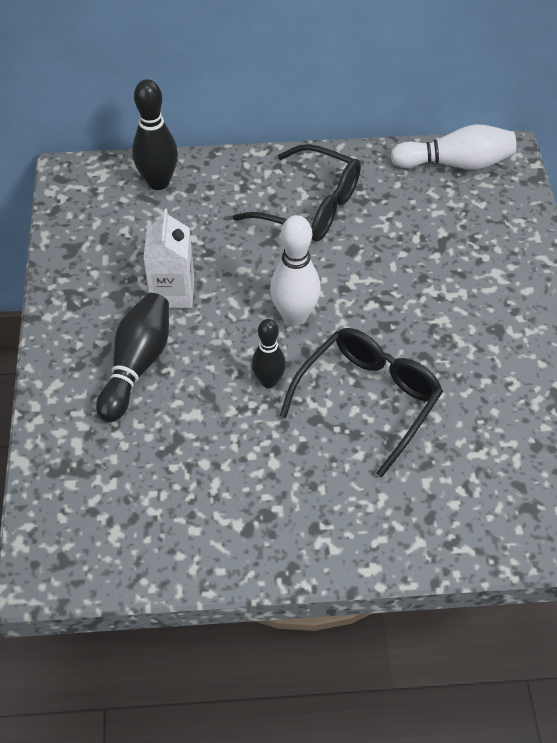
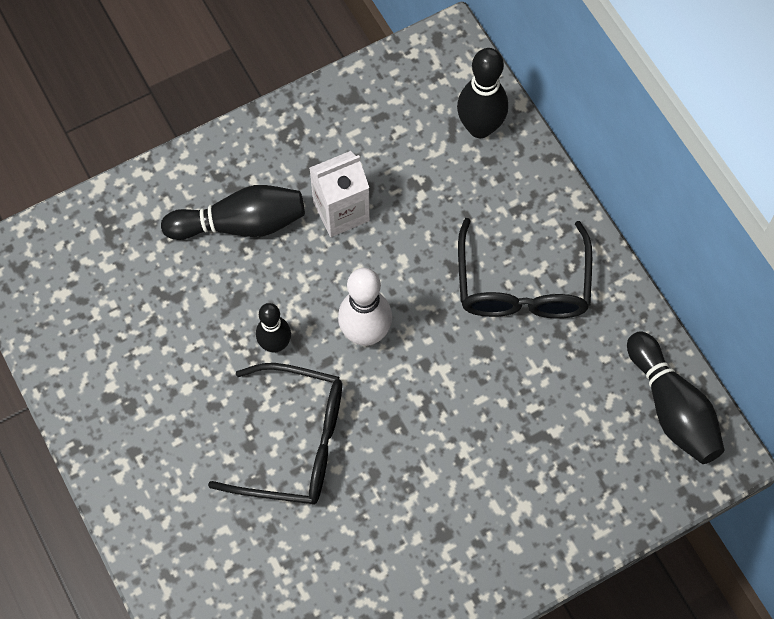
camera: 65 degrees right, 15 degrees up
white bowling pin [391,124,516,170] -> black bowling pin [627,332,725,464]

